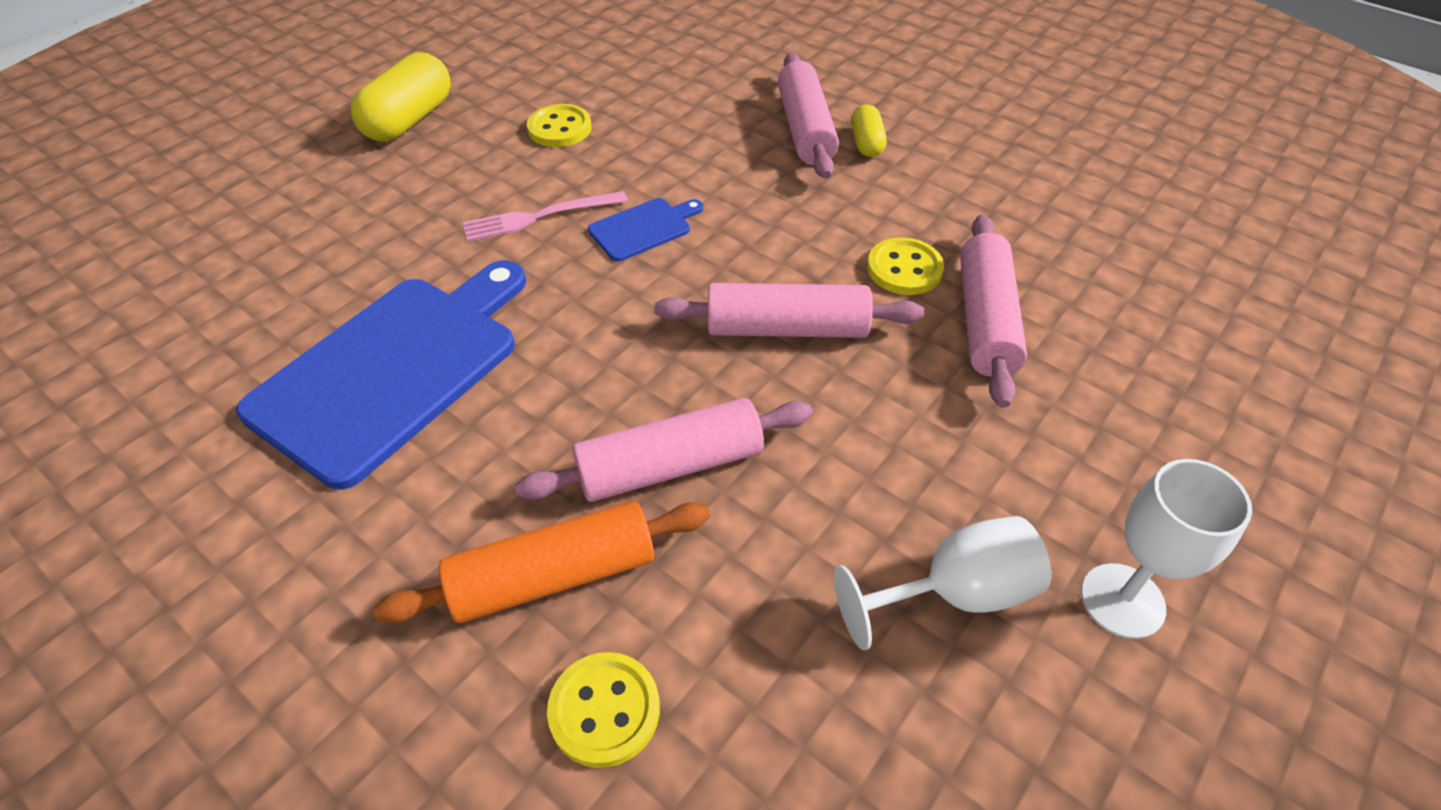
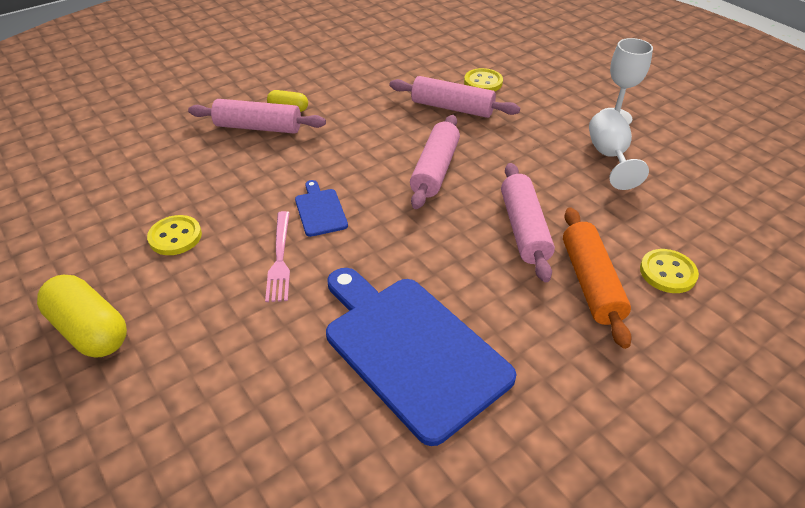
camera: 75 degrees left, 5 degrees down
yellow button [867,237,944,295] -> yellow button moved to [464,68,503,91]

